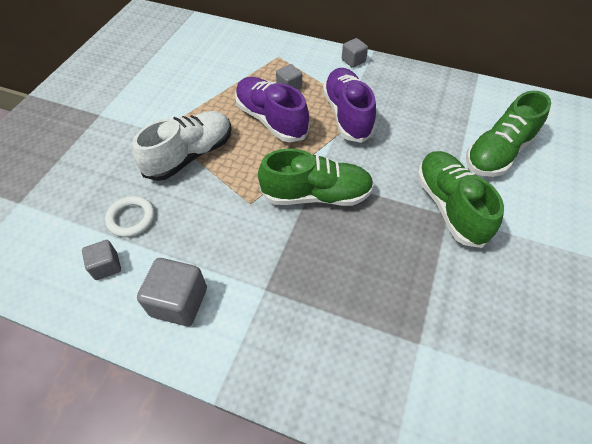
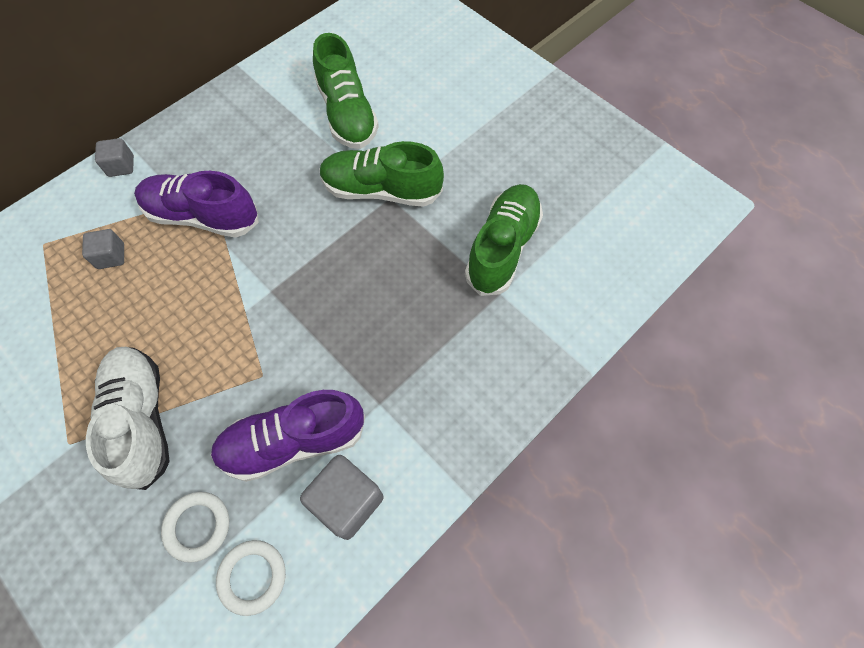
camera: 65 degrees left, 10 degrees up
grey cube [82,240,121,280] -> white ring [216,540,286,616]
purple shoe [235,77,309,142] -> purple shoe moved to [210,390,365,482]
green shoe [258,149,374,206] -> green shoe moved to [465,184,543,296]

